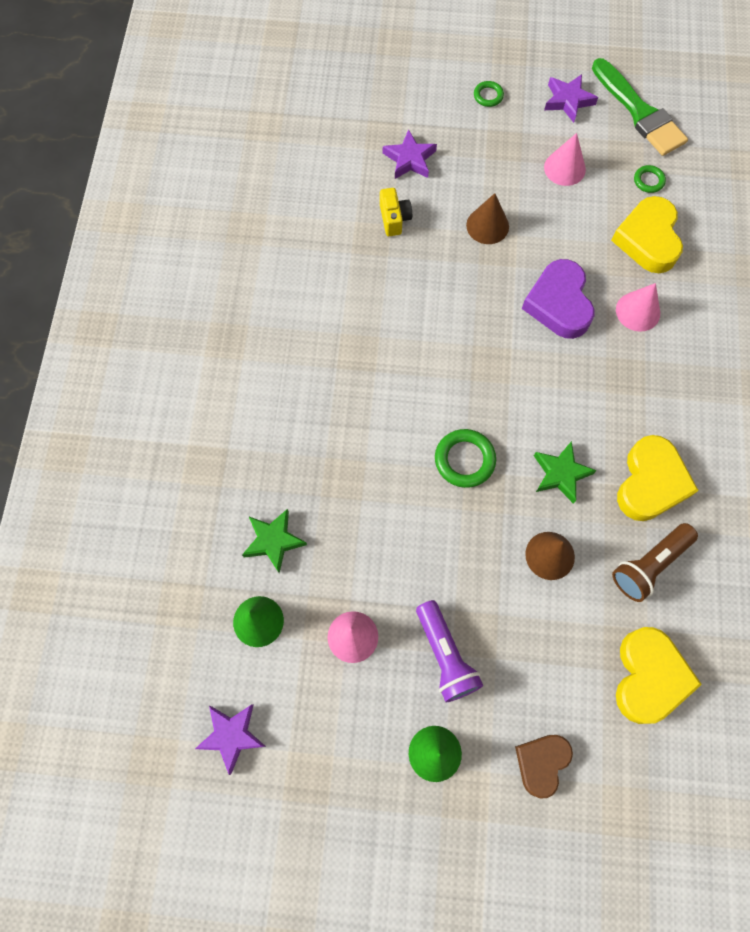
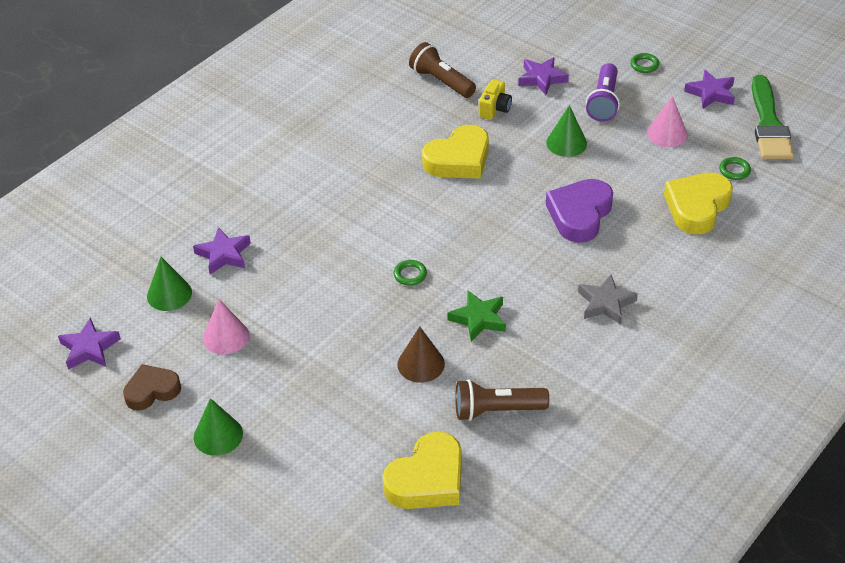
camera: 35 degrees right, 25 degrees down
green star [242,509,307,573] -> purple star [193,227,251,275]
purple flashlight [416,600,483,702] -> purple flashlight moved to [586,63,620,122]
green ring [435,429,496,488] -> green ring [394,260,427,286], size x0.58
brown cone [466,193,509,244] -> green cone [546,105,587,157]
brown heart [515,735,573,798] -> brown heart moved to [123,364,181,411]
pink cone [616,283,660,332] -> none
yellow heart [617,435,699,521] -> yellow heart moved to [422,125,489,179]
none -> brown flashlight [409,42,476,98]
none -> grey star [578,274,638,325]

